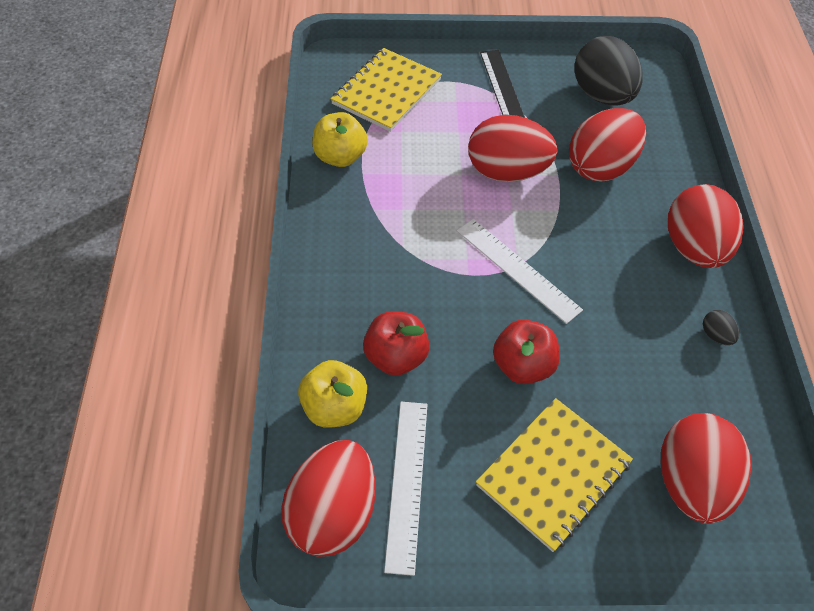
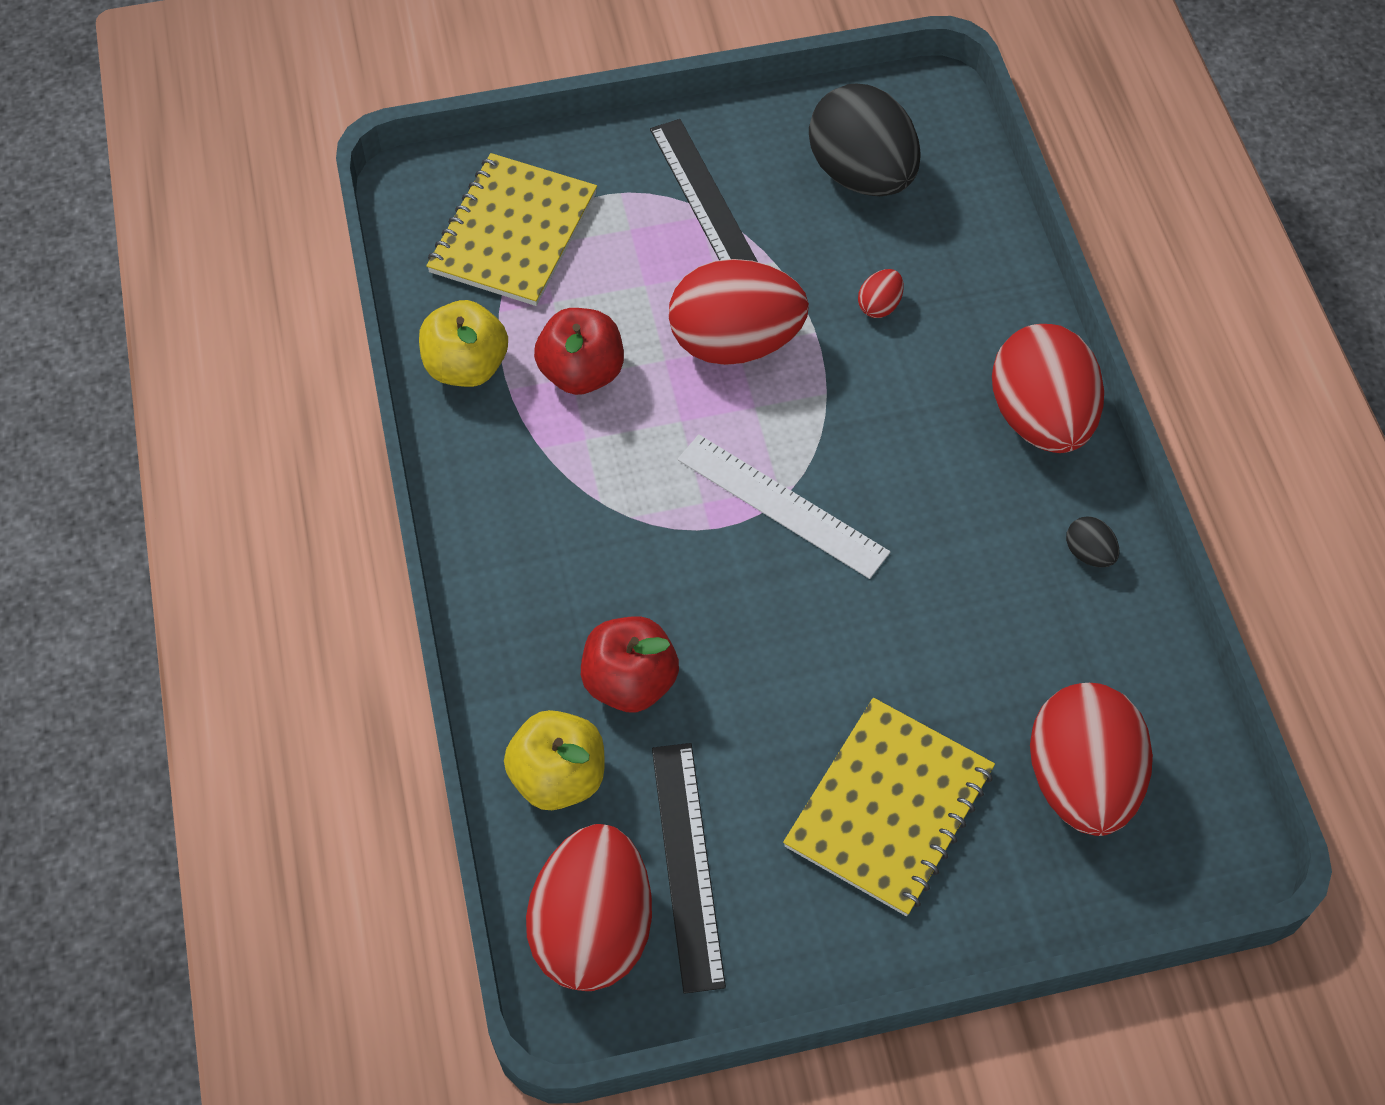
camera: 10 degrees left, 5 degrees up
white ruler [384,402,428,576] -> black ruler [652,743,726,994]
red apple [493,319,560,384] -> red apple moved to [534,308,624,395]
red egg [569,108,646,182] -> red egg [858,269,904,318], size x0.40

